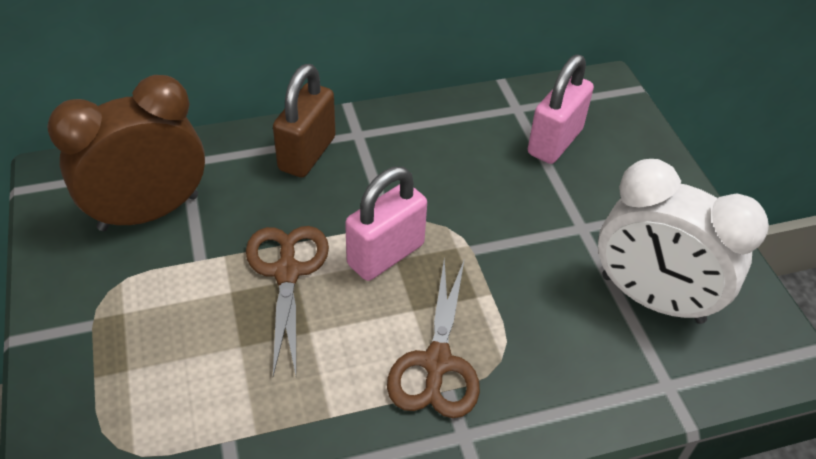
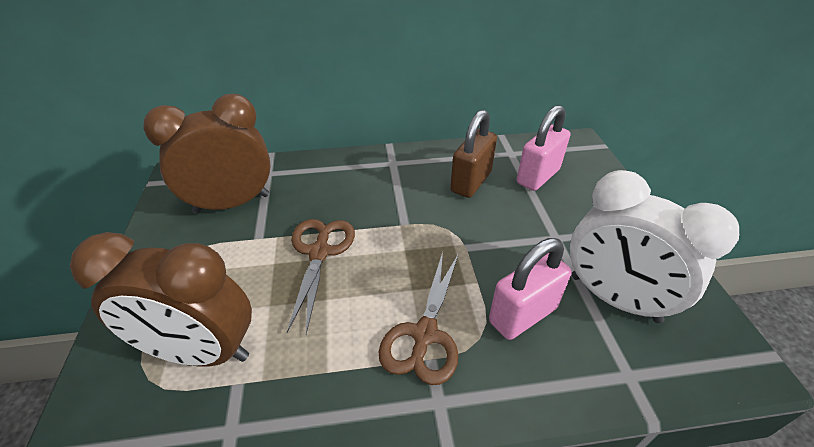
camera: 10 degrees right, 5 degrees down
brown padlock [273,64,336,177] -> brown padlock moved to [450,110,497,198]
pink padlock [345,167,427,281] -> pink padlock moved to [489,238,572,340]
none -> brown clock [70,232,252,367]

